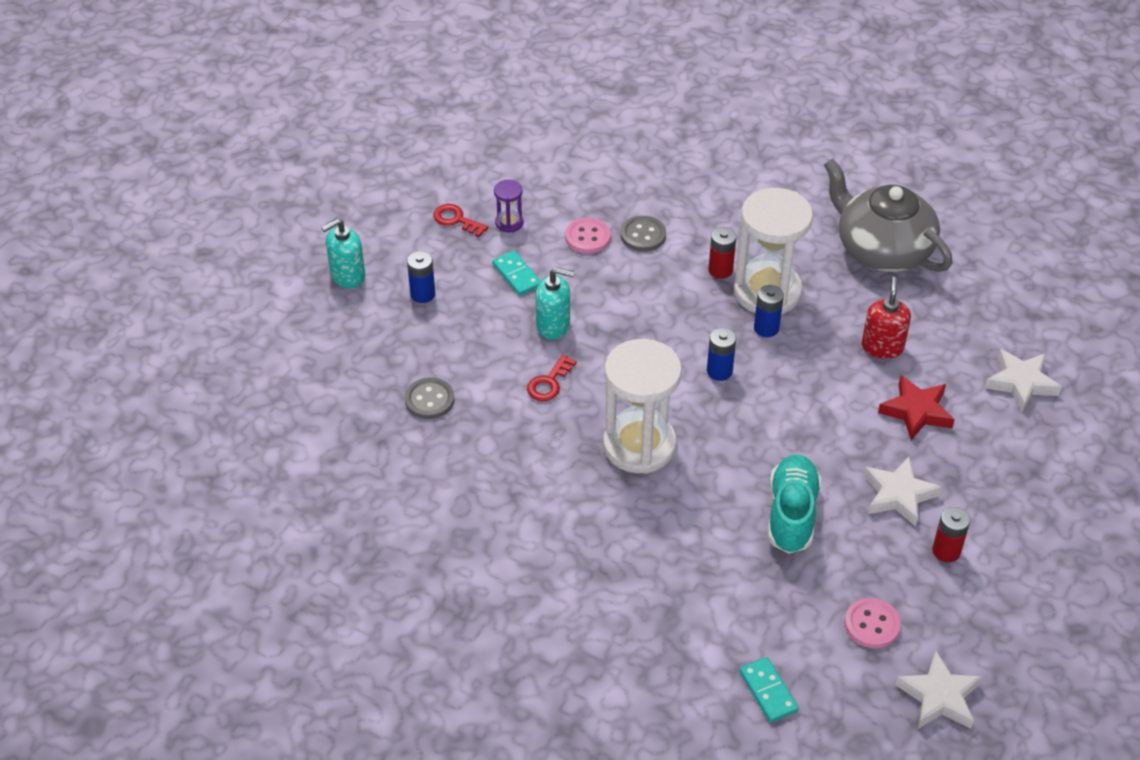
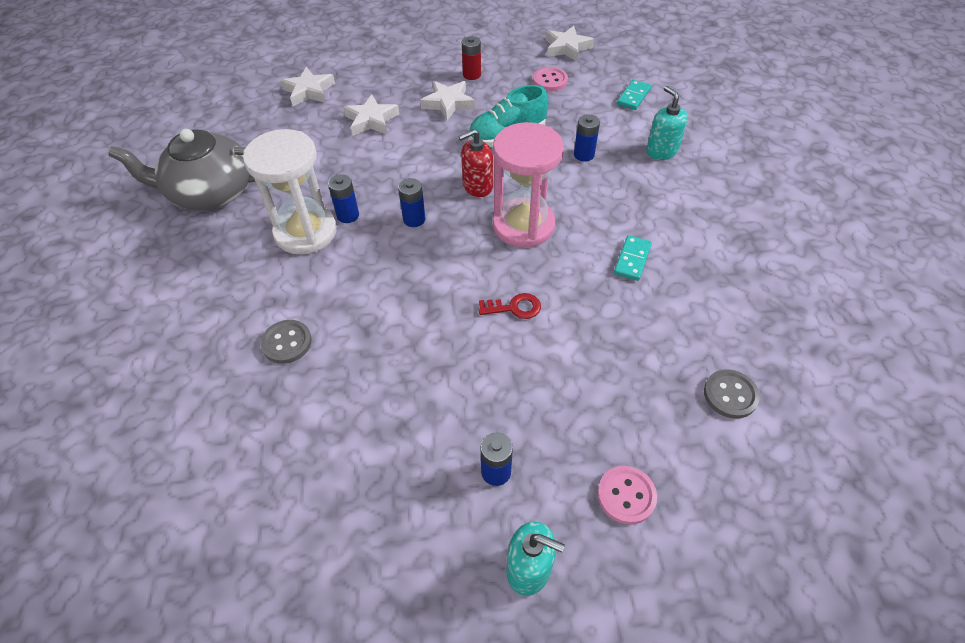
camera: 125 degrees left, 5 degrees up
grey button [405,377,455,419] -> grey button moved to [704,369,760,419]
red key [433,204,488,237] -> none
turquoise domino [492,251,541,296] -> turquoise domino moved to [614,235,652,281]
purple hourglass [494,180,523,233] -> none
turquoise soap dispenser [536,268,574,339] -> turquoise soap dispenser moved to [646,86,688,160]
pink button [565,218,611,254] -> pink button moved to [597,466,657,525]
white hourglass [603,339,682,474] -> pink hourglass [493,122,564,248]
red battery [708,227,736,279] -> none
grey teapot [824,158,952,272] -> grey teapot turned 75 degrees clockwise [108,129,255,210]
red soap dispenser [862,277,911,359] -> red soap dispenser moved to [458,129,493,197]
red star [878,375,955,440] -> white star [343,94,399,136]
none -> blue battery [574,114,600,162]

